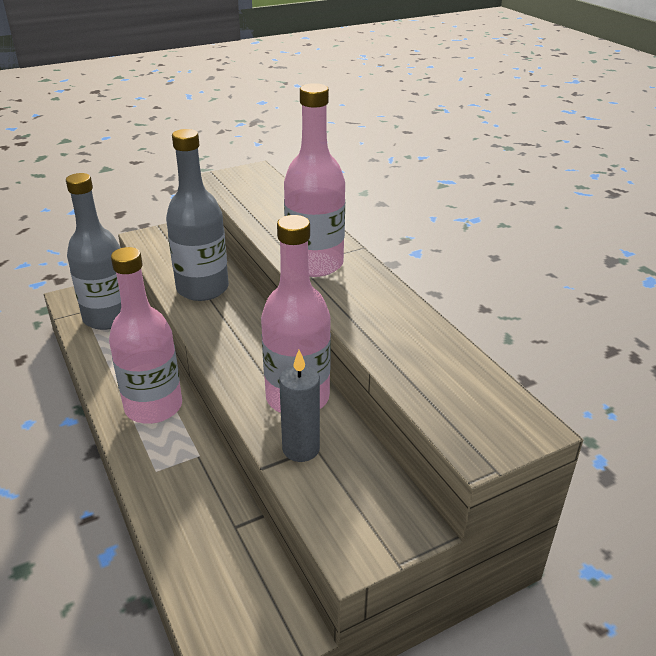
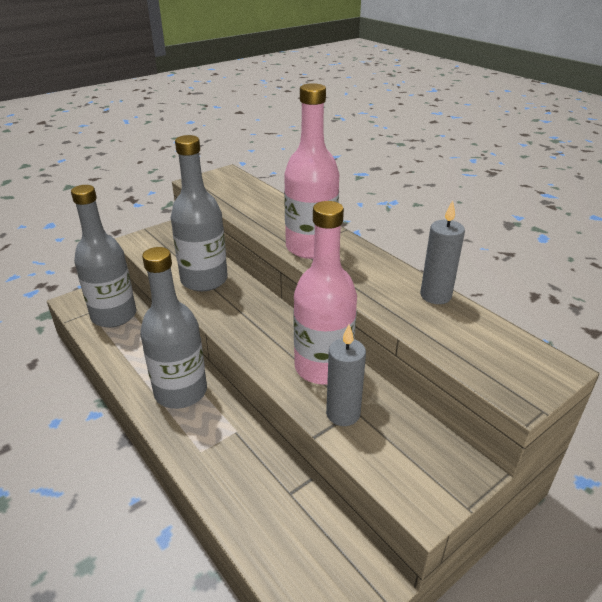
camera: 10 degrees left, 0 degrees up
pink bottle [109,247,182,424] -> grey bottle [140,247,207,409]
none -> grey candle [420,200,465,304]

